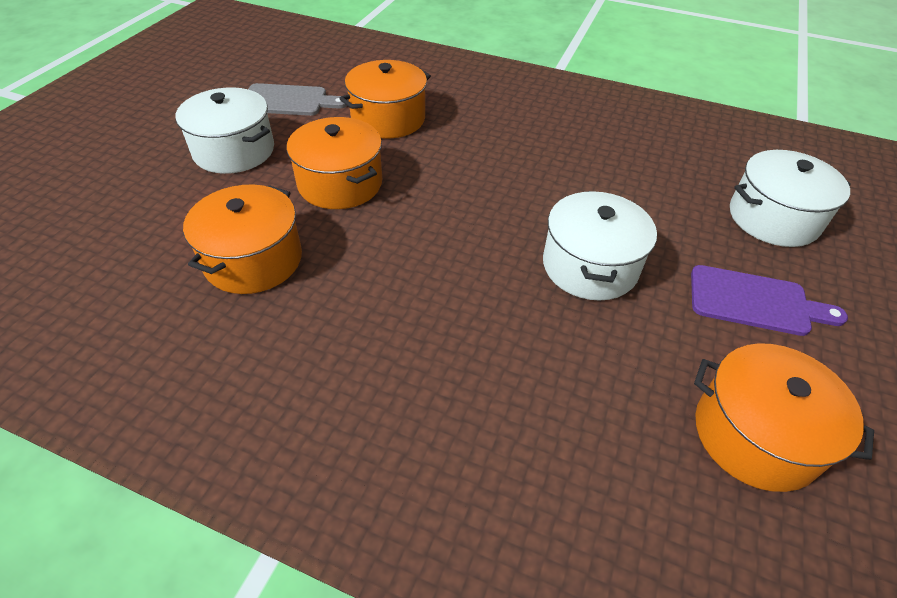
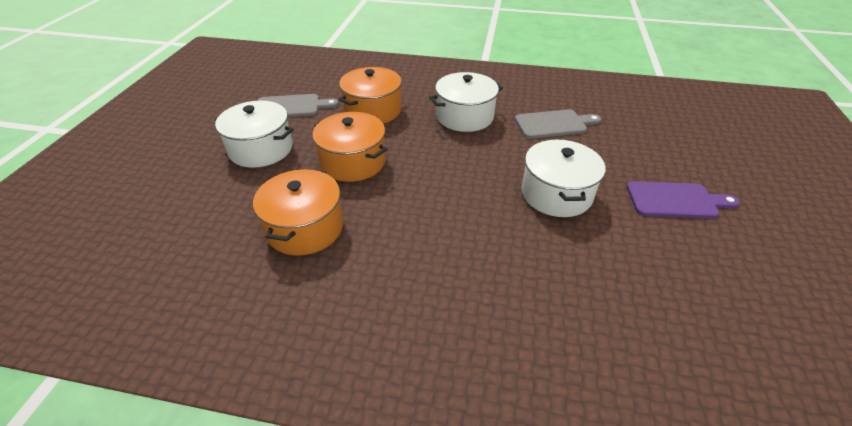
camera: 10 degrees left, 5 degrees down
orange pot [694,343,874,492] -> none
white pot [730,150,851,247] -> white pot moved to [429,72,503,132]
none -> grey cutting board [515,109,601,139]

